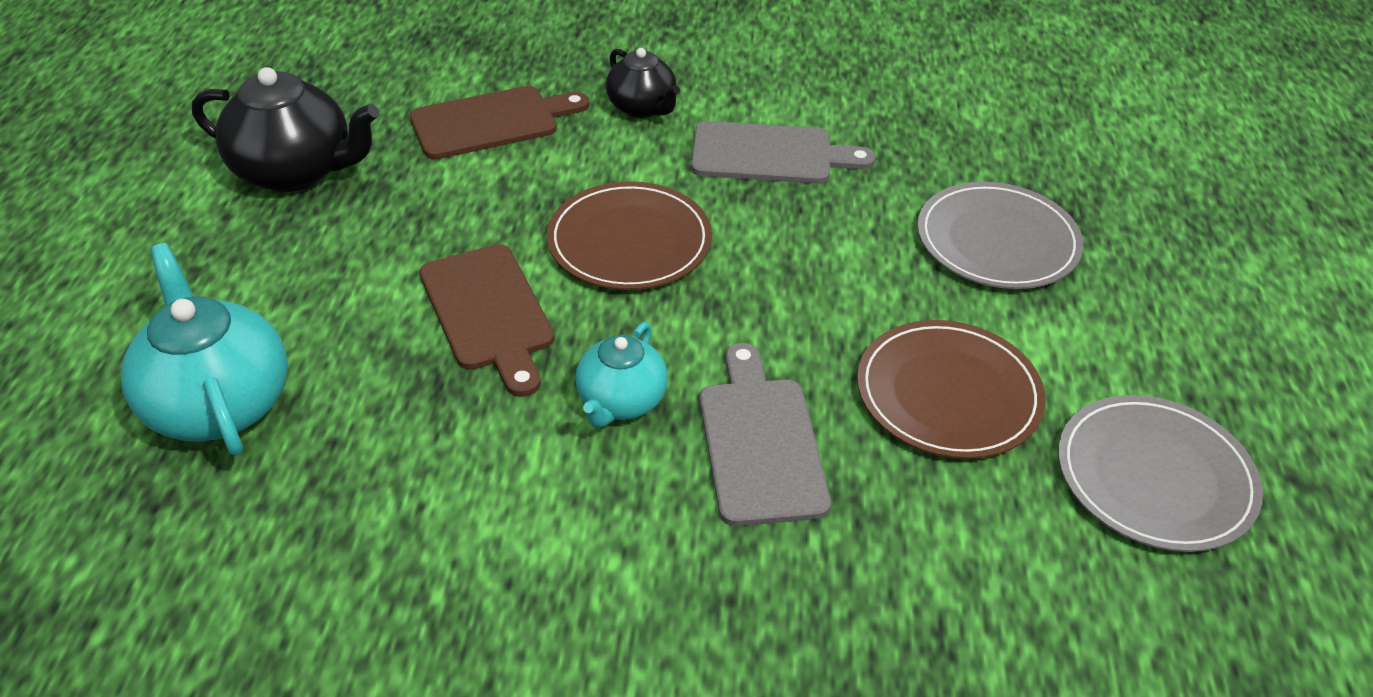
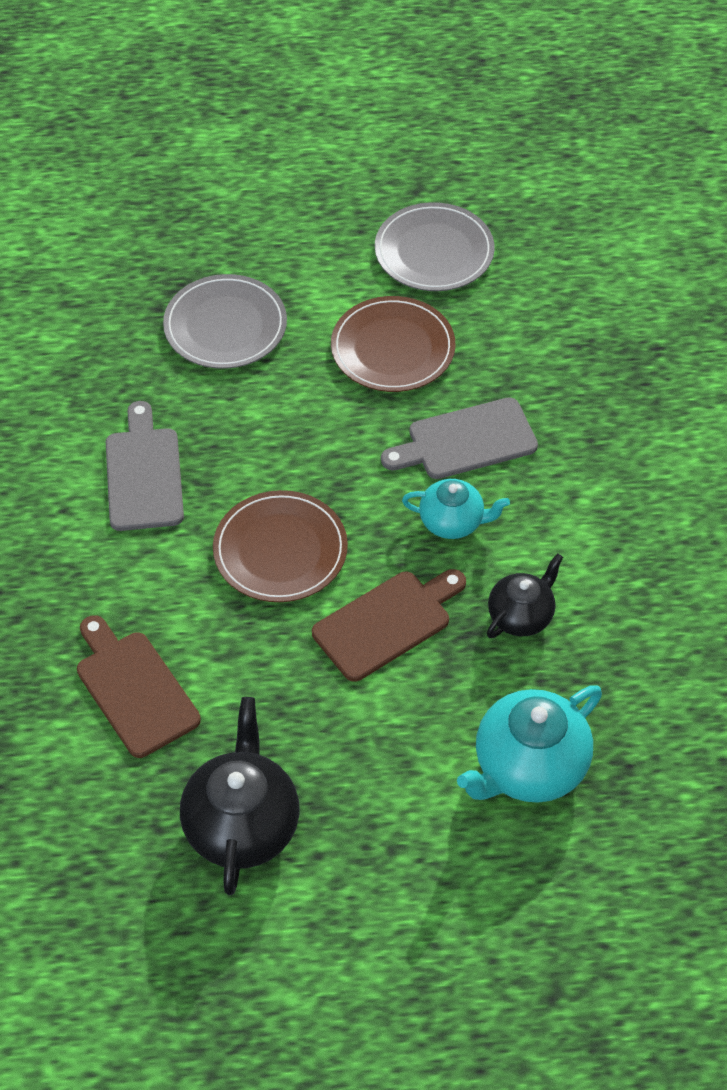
camera: 100 degrees left, 10 degrees up
black teapot [606,48,680,118] -> black teapot moved to [487,553,563,638]

